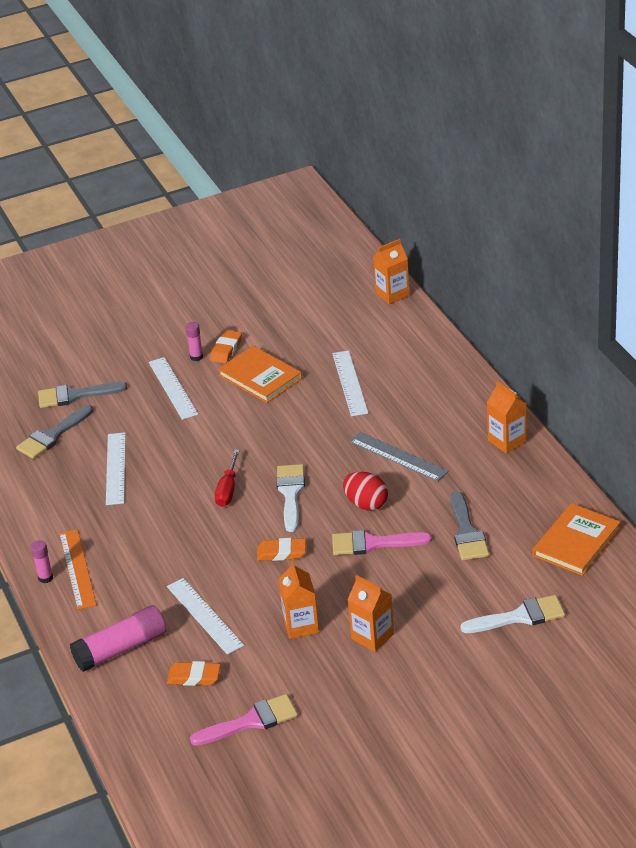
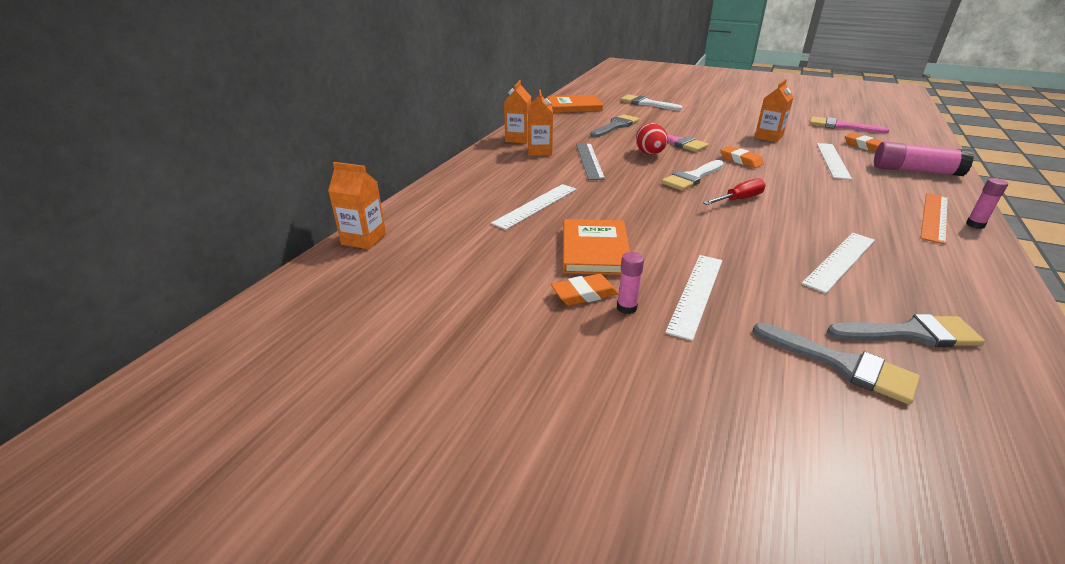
camera: 135 degrees left, 5 degrees down
orange carton [348,575,394,652] -> orange carton moved to [528,89,553,156]

